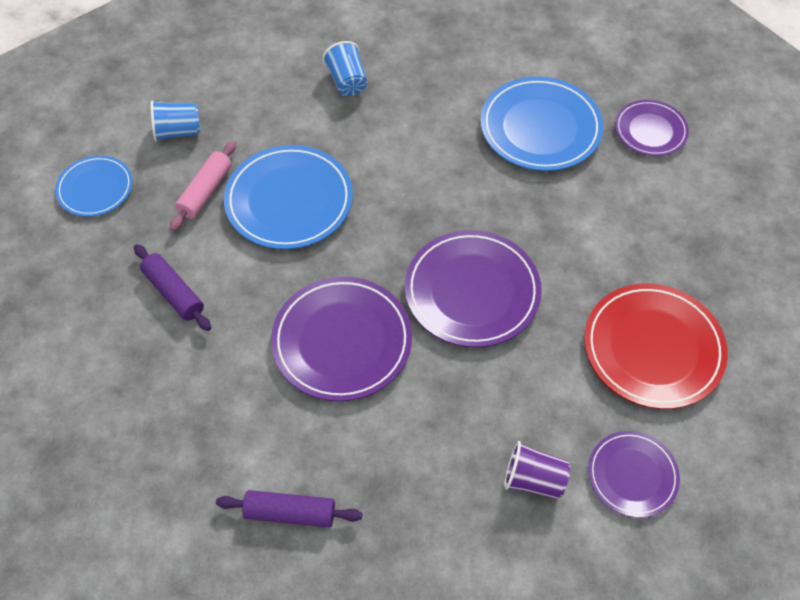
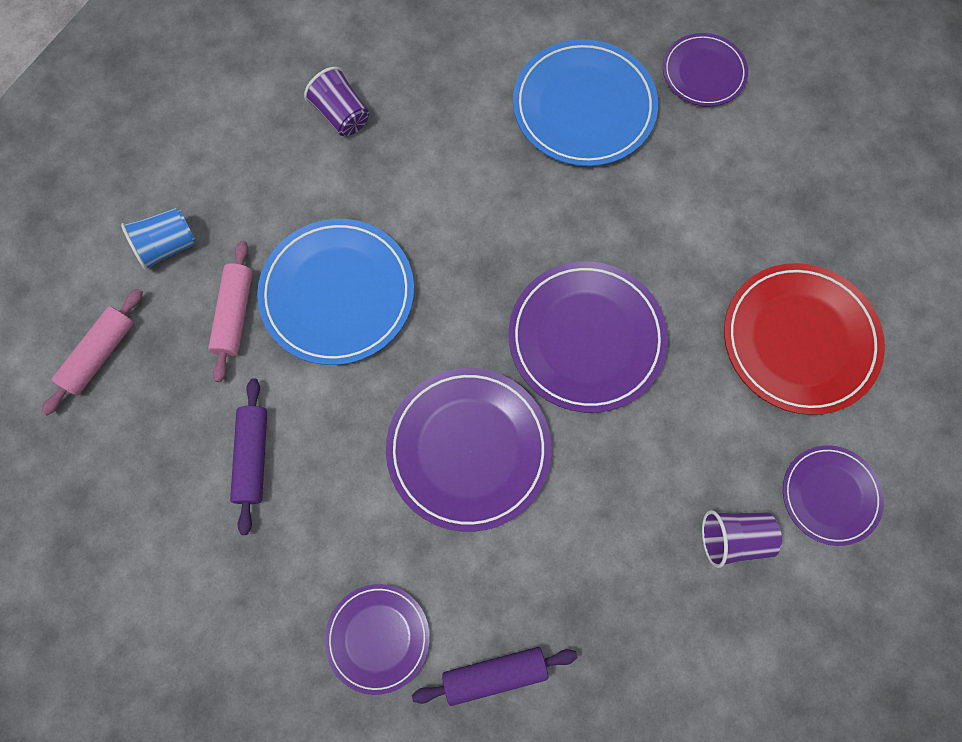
camera: 20 degrees left, 15 degrees up
blue plate [55,155,133,217] -> pink rolling pin [42,288,143,415]
purple rolling pin [134,244,211,331] -> purple rolling pin turned 60 degrees clockwise [230,378,267,535]
blue cup [322,41,367,96] -> purple cup [304,67,369,136]
none -> purple plate [325,584,430,695]

